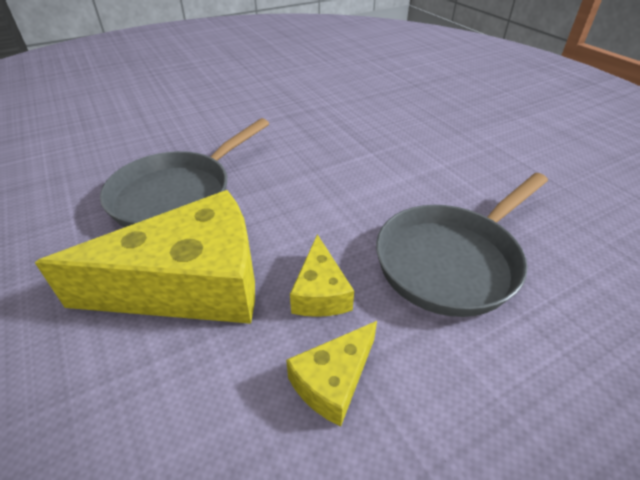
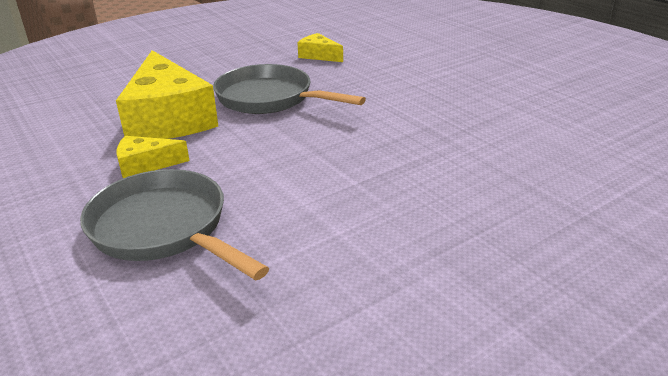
camera: 85 degrees right, 10 degrees down
yellow cheese [286,321,377,426] -> yellow cheese moved to [297,33,343,62]

